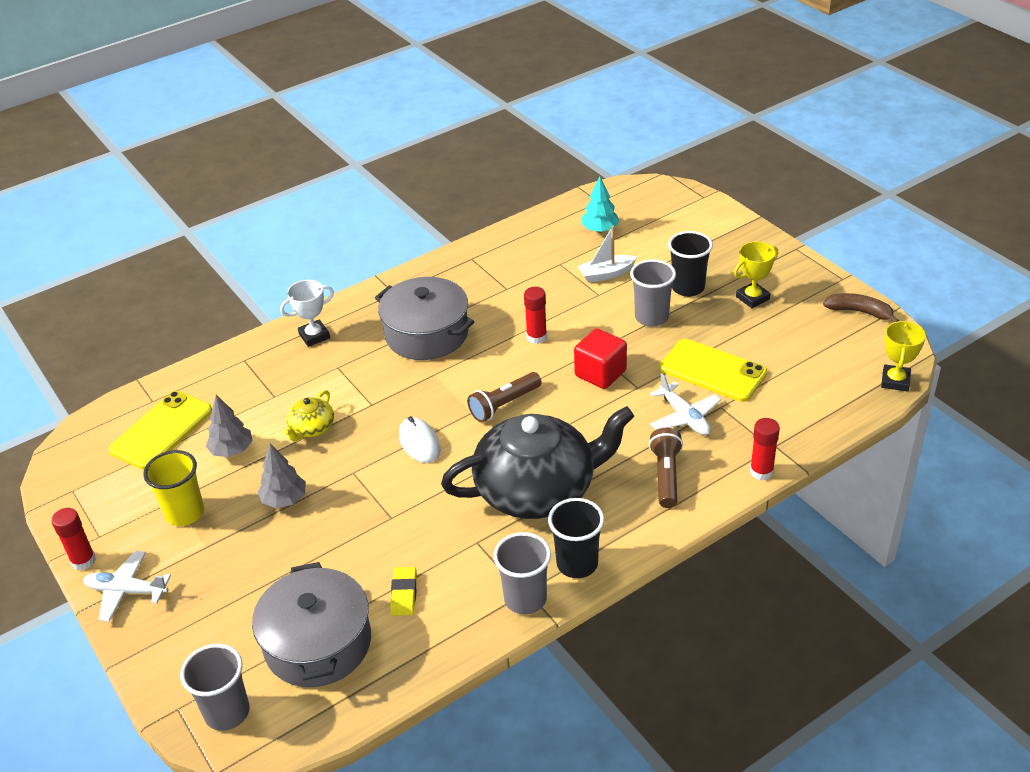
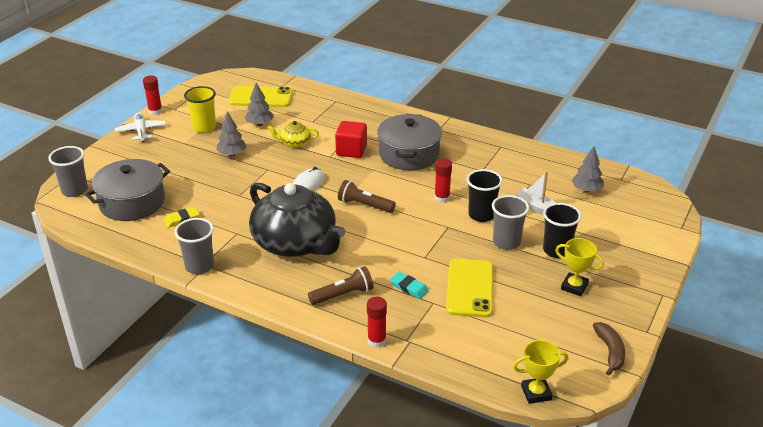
camera: 60 degrees right, 5 degrees down
white trophy [280,280,334,347] -> none
black cup [548,498,604,578] -> black cup moved to [467,169,503,222]
red cube [574,328,627,389] -> red cube moved to [335,121,367,158]
turquoise tree [581,176,620,233] -> grey tree [572,146,604,192]
white plane [650,373,721,435] -> turquoise eraser [390,272,429,299]

